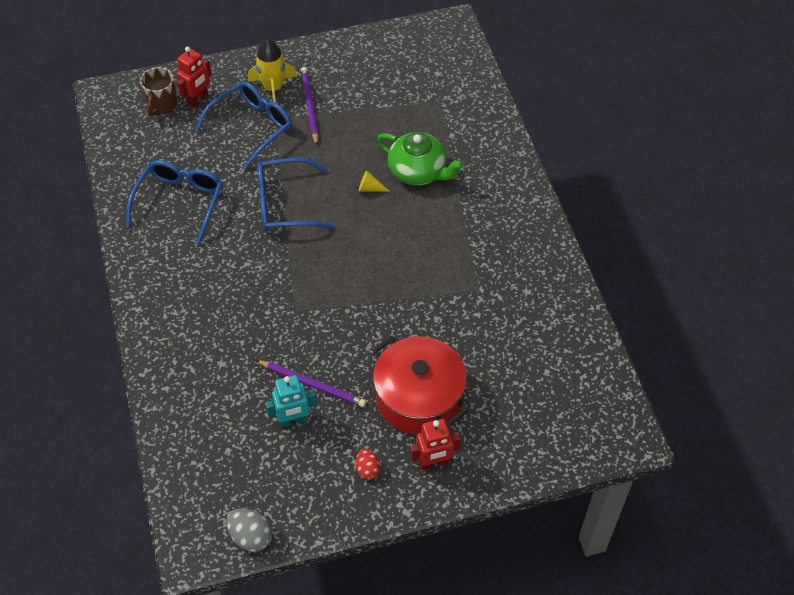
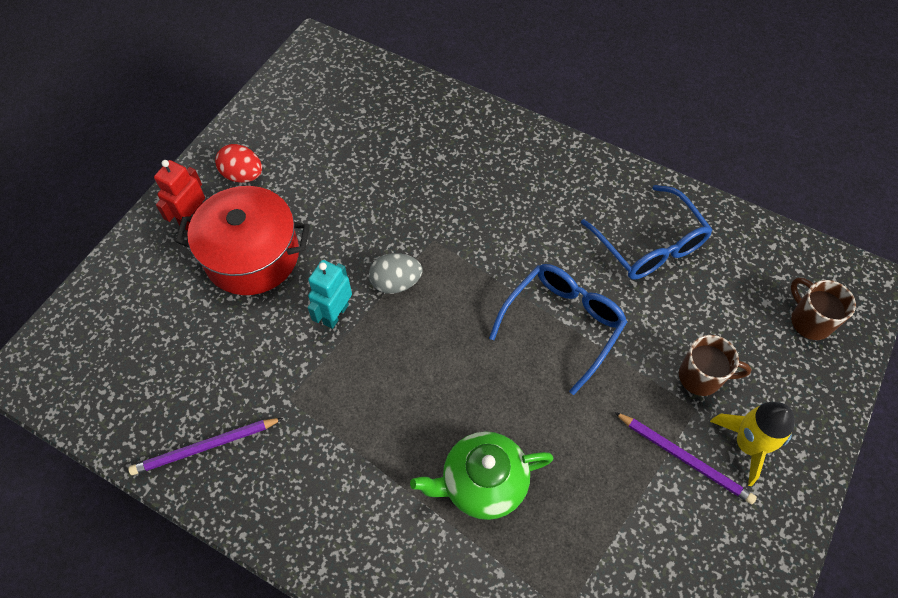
camera: 135 degrees right, 5 degrees up
red robot [177,47,212,107] -> none
blue glasses [195,81,292,170] -> brown mug [679,335,751,396]
grey egg [226,508,272,552] -> grey egg moved to [369,253,422,294]
purple pencil [256,360,366,407] -> purple pencil moved to [128,418,283,475]
turquoise robot [266,375,317,428] -> turquoise robot moved to [308,260,352,329]
red egg [356,449,380,480] -> red egg [215,144,262,183], size x1.53
yellow cone [359,171,390,192] -> none

